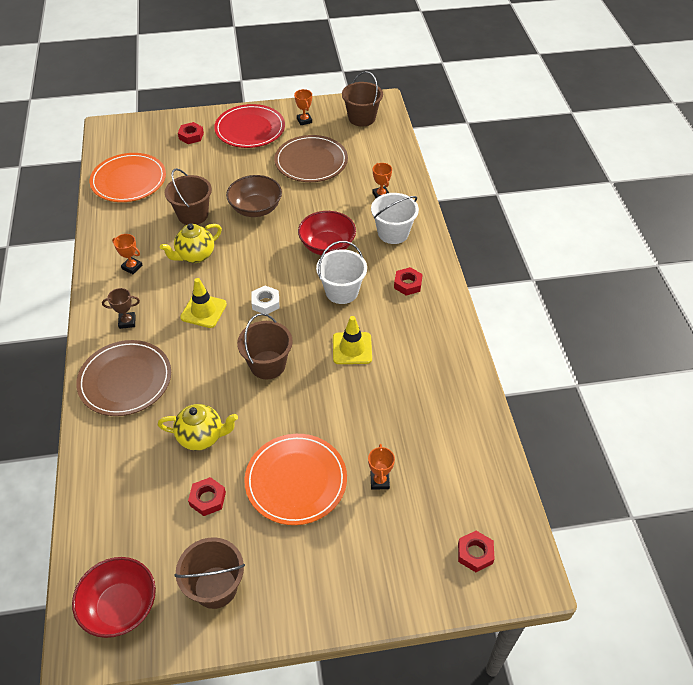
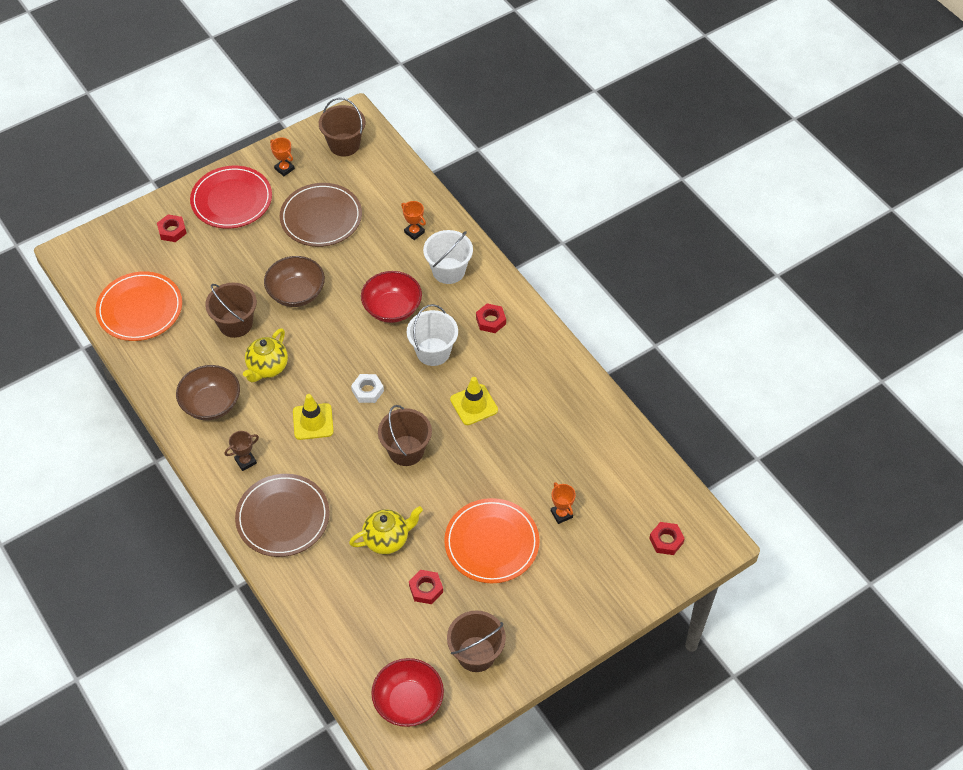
camera: 25 degrees left, 5 degrees up
orange trophy [112,234,143,274] -> brown bowl [176,365,240,420]

